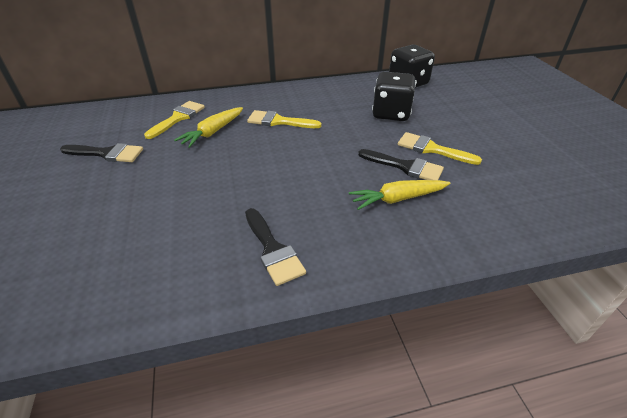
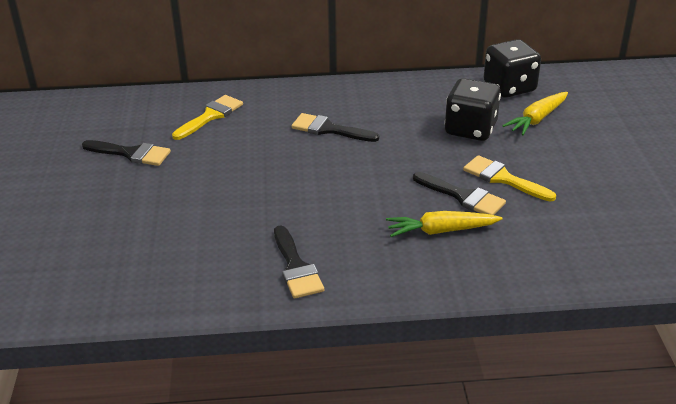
camera: 10 degrees right, 5 degrees down
yellow carrot [174,107,243,148] -> yellow carrot moved to [502,92,568,135]
yellow brush [247,110,322,128] -> black brush [291,113,379,142]

